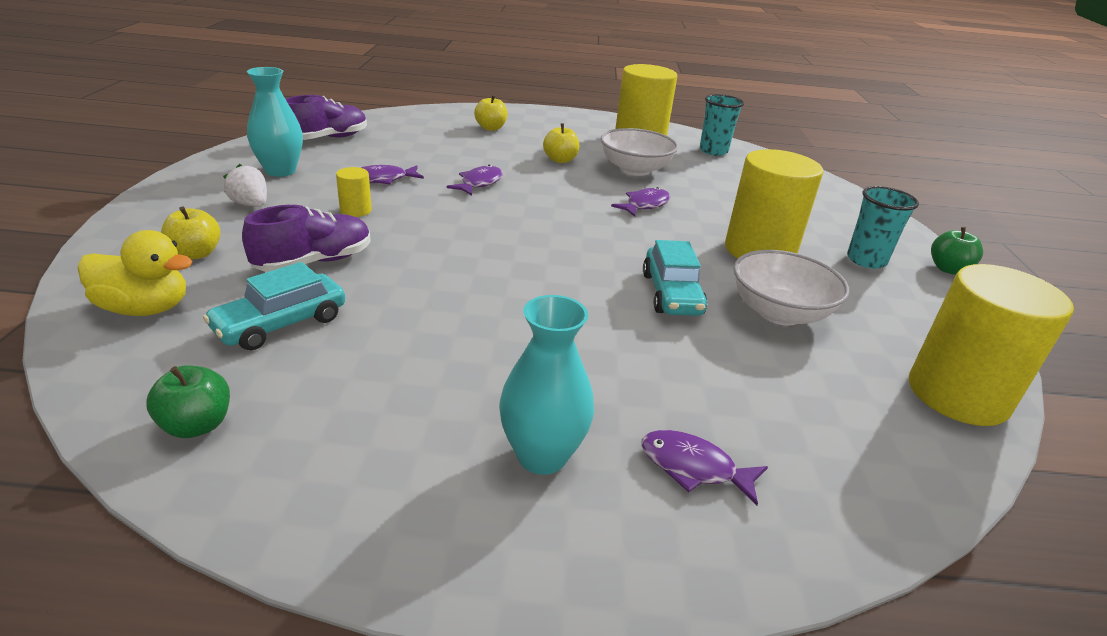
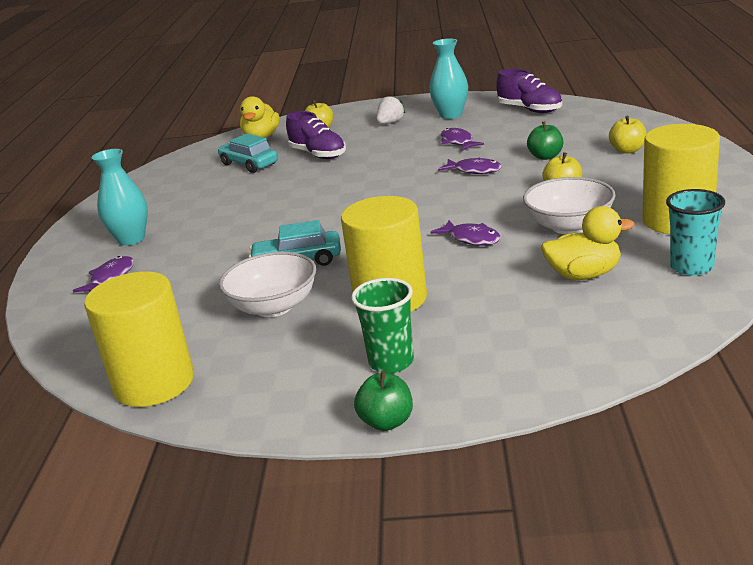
camera: 95 degrees right, 5 degrees down
green apple [146,365,230,438] -> green apple moved to [527,121,563,160]
yellow cylinder [336,167,372,217] -> none
turquoise cup [847,186,919,269] -> green cup [351,278,414,374]
none -> yellow duck [541,206,635,280]

